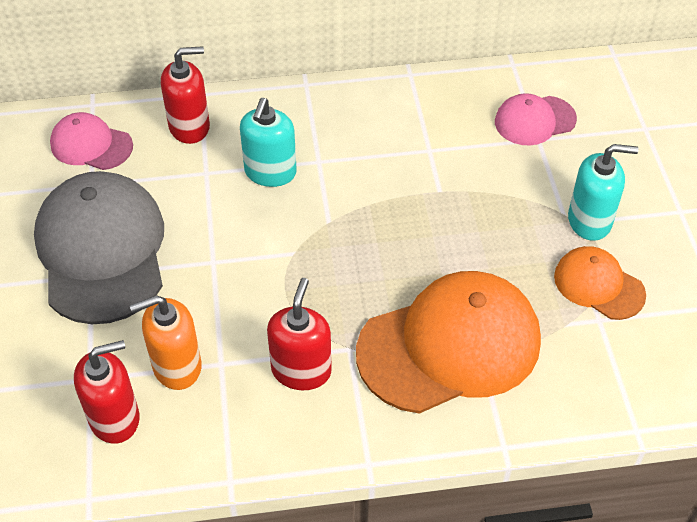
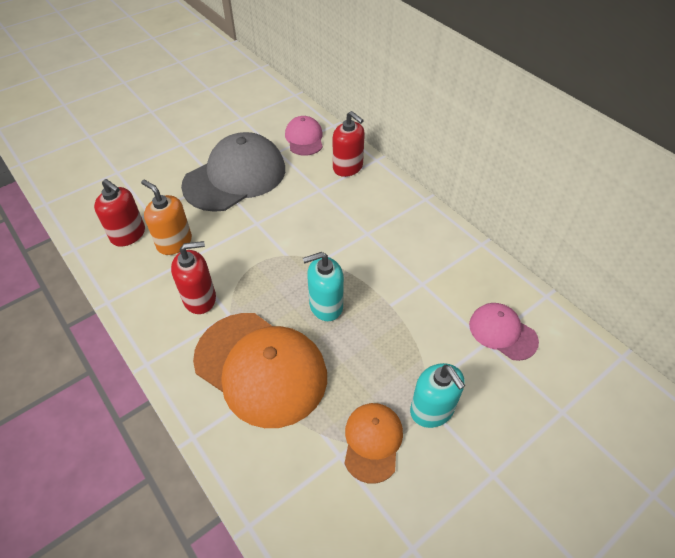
camera: 60 degrees right, 0 degrees up
turquoise soap dispenser [240,98,297,187] -> turquoise soap dispenser moved to [303,252,344,321]

